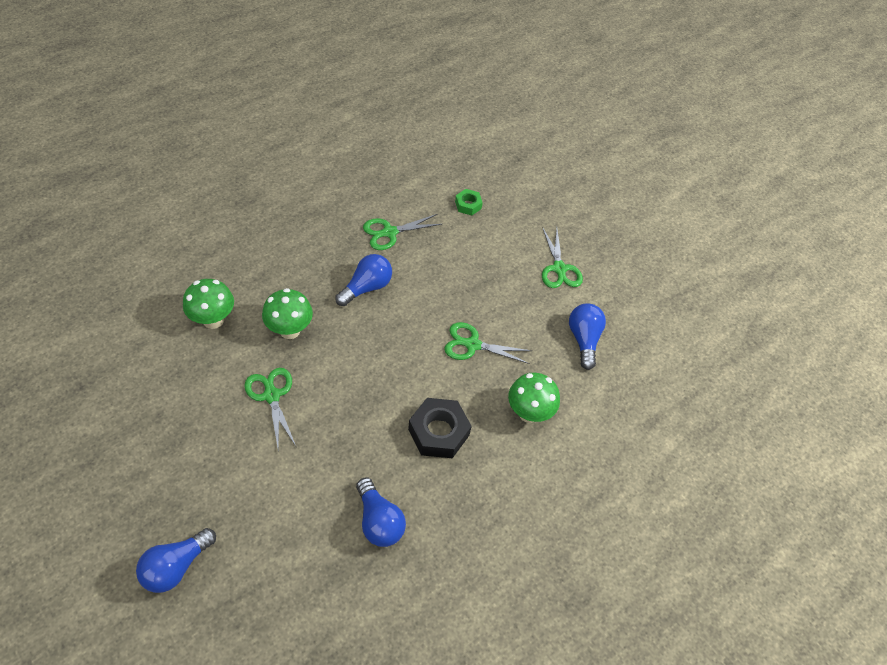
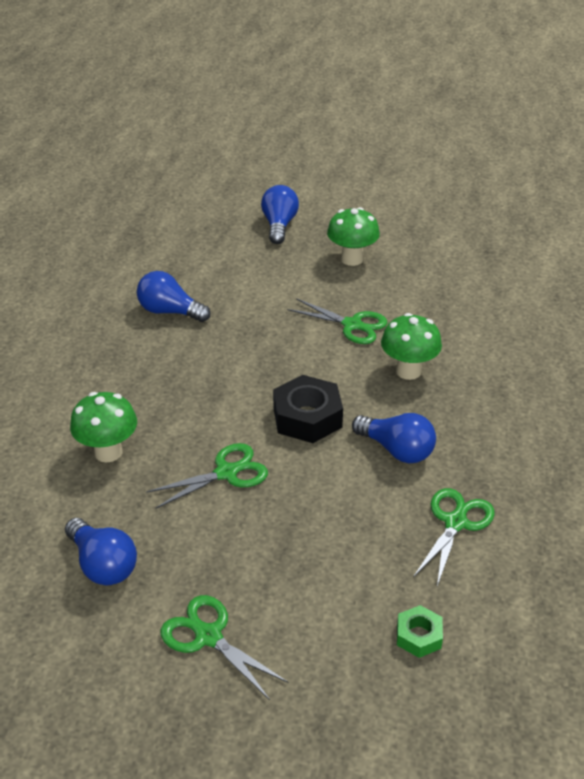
camera: 145 degrees right, 15 degrees down
green mushroom [183,279,234,329] -> green mushroom moved to [327,207,380,266]
blue light bulb [335,254,392,306] -> blue light bulb turned 60 degrees counterclockwise [352,413,436,463]
black nut [408,398,472,458] -> black nut moved to [273,375,343,443]

